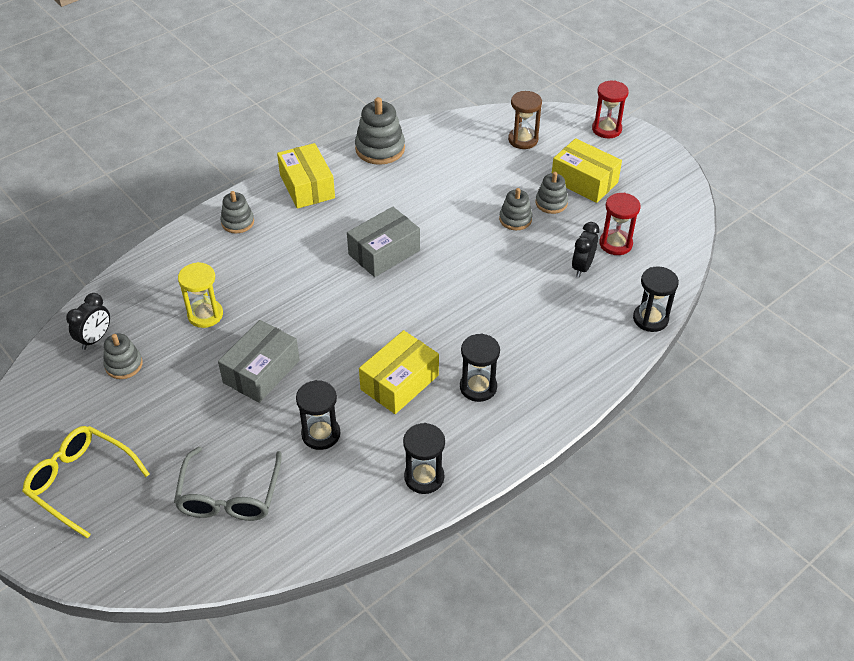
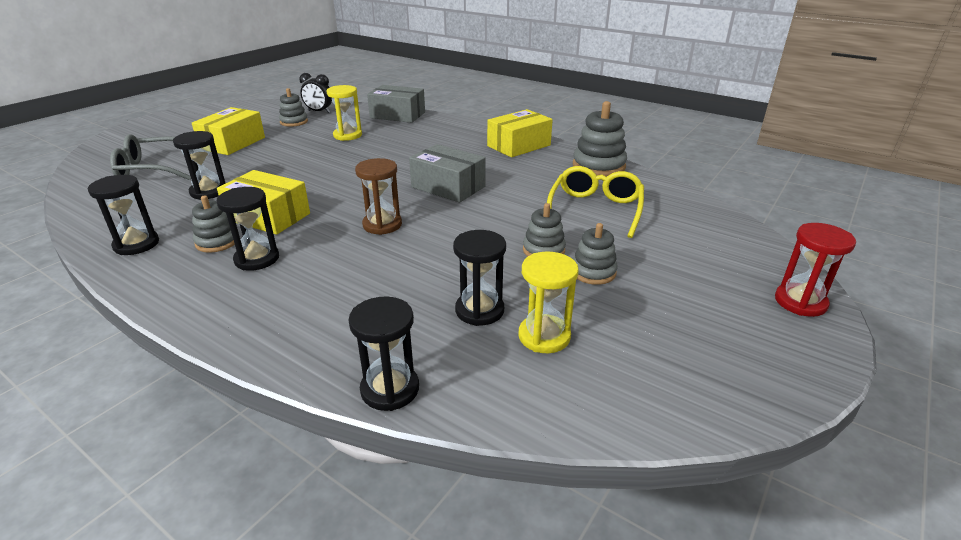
camera: 75 degrees right, 15 degrees down
yellow glasses [22,426,150,539] -> yellow glasses moved to [547,166,644,238]
grey box [218,320,300,403] -> grey box moved to [367,85,425,123]
grey stacking toy [221,191,254,233] -> grey stacking toy moved to [192,195,235,253]
brown hourglass [508,91,542,149] -> brown hourglass moved to [355,158,402,235]
yellow box [552,138,622,203] -> yellow box moved to [192,107,265,155]
black clock [572,222,599,277] -> black hourglass [453,230,506,326]
red hourglass [599,193,641,255] -> yellow hourglass [519,252,579,353]

